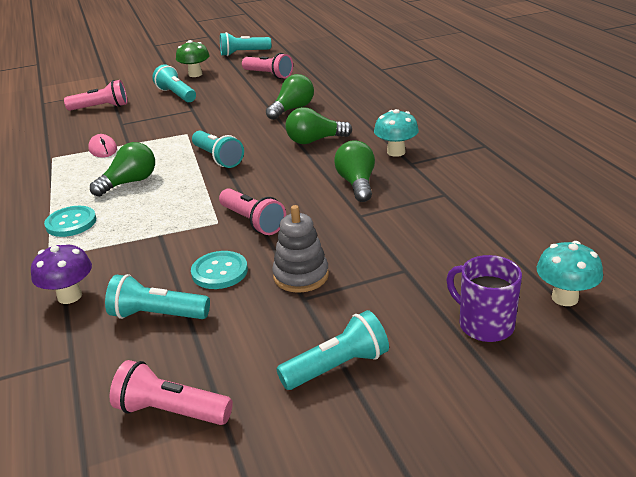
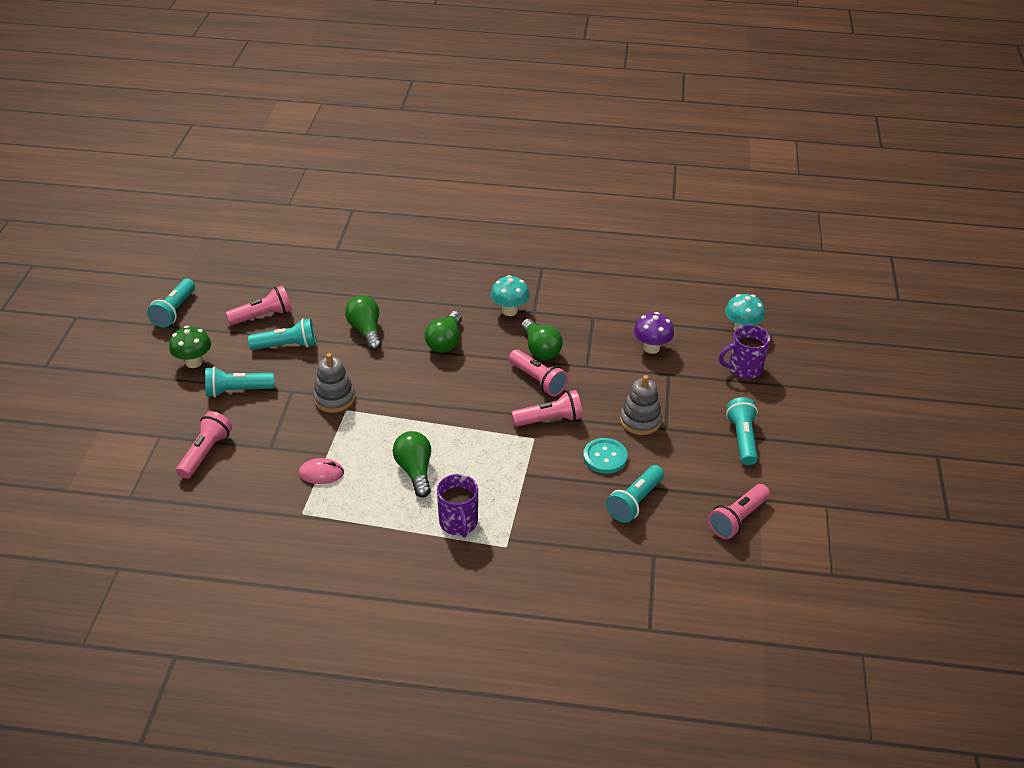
camera: 65 degrees left, 10 degrees up
purple mushroom [31,242,92,304] -> purple mushroom moved to [634,312,674,354]
turquoise button [44,206,96,237] -> purple mug [437,474,478,537]
turquoise flashlight [192,131,244,168] -> turquoise flashlight moved to [248,318,316,350]
green light bulb [334,140,375,202] -> green light bulb turned 135 degrees counterclockwise [521,319,563,360]
none -> grey stacking toy [313,353,355,413]
none -> pink flashlight [509,349,568,396]

